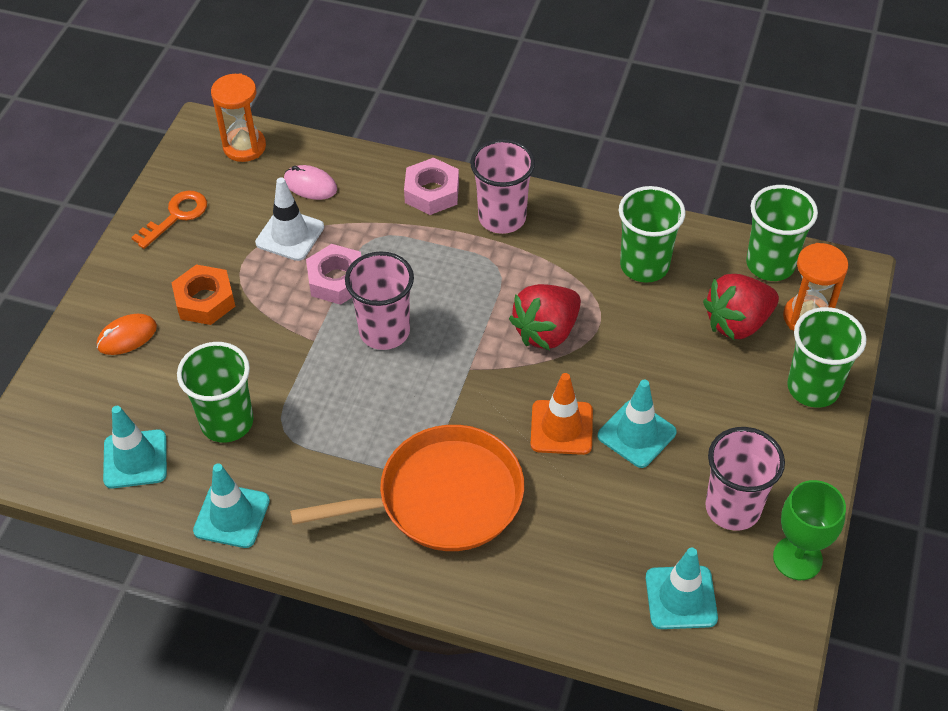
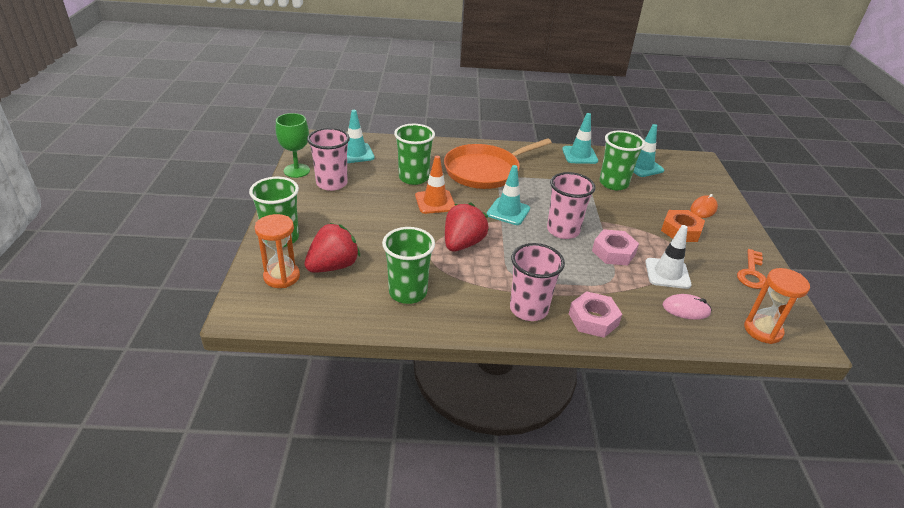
camera: 160 degrees right, 15 degrees down
turquoise traffic cone [597,380,677,468] -> turquoise traffic cone moved to [487,165,530,225]
green cup [746,185,818,281] -> green cup moved to [394,124,435,185]

